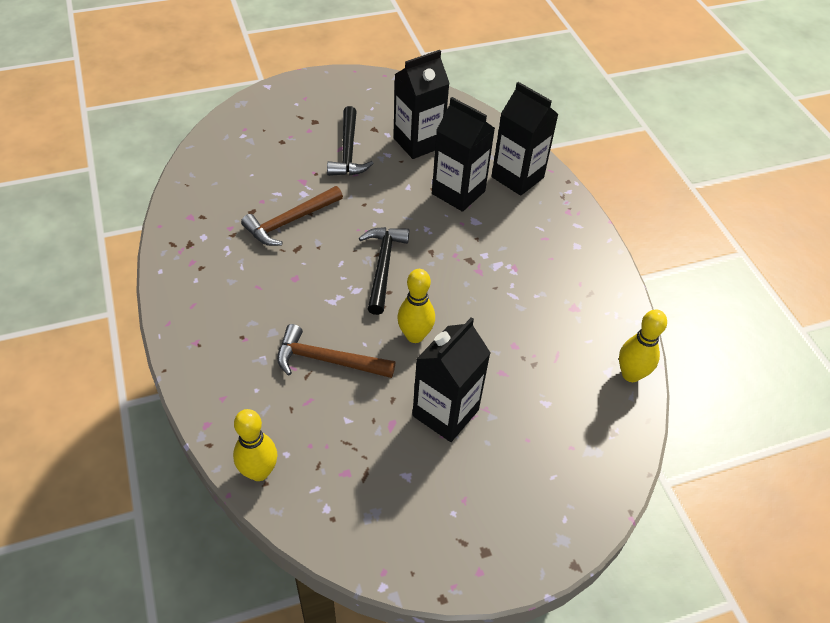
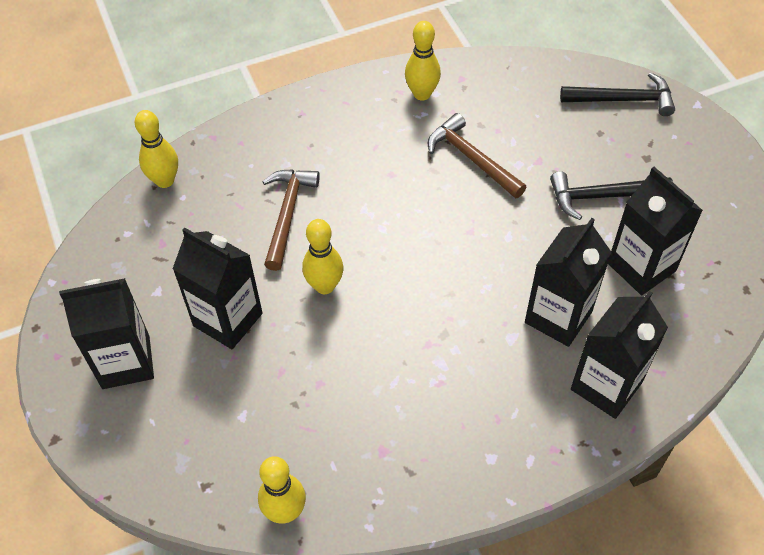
camera: 90 degrees right, 5 degrees up
black hammer [359,227,409,315] -> black hammer moved to [560,72,675,116]
none -> black carton [59,278,154,389]
none -> yellow bowling pin [405,21,441,100]

